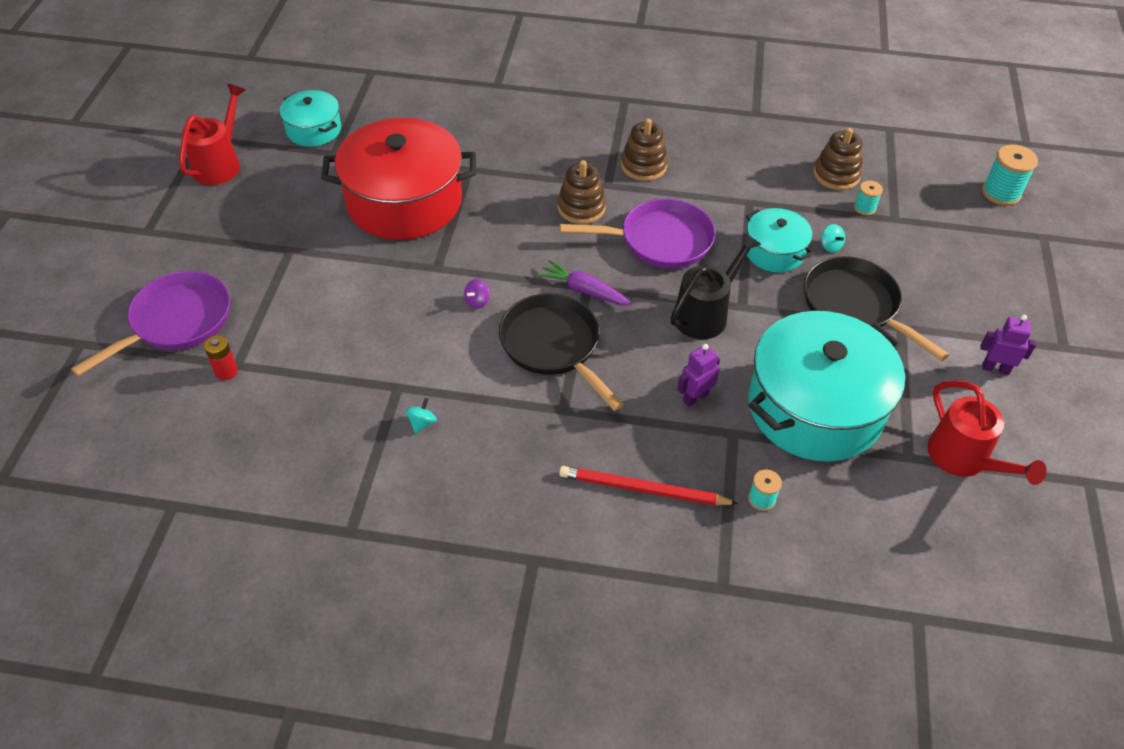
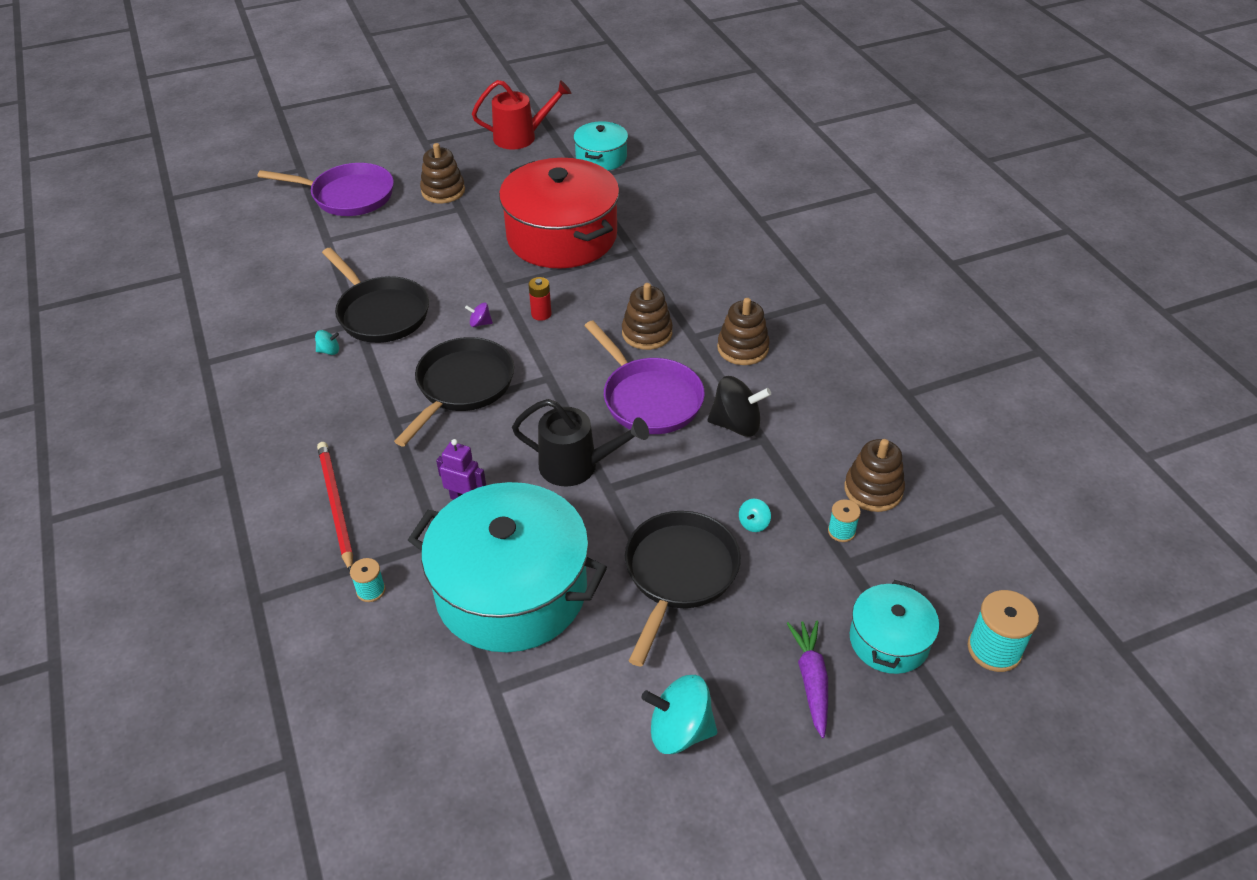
camera: 60 degrees right, 5 degrees down
red battery [204,335,238,380] -> red battery moved to [528,277,551,321]
purple carrot [537,260,632,305] -> purple carrot moved to [786,621,828,738]
turquoise pot [746,208,813,272] -> turquoise pot moved to [850,580,939,674]
red watering can [927,381,1047,485] -> none
purple robot [980,315,1036,375] -> turquoise spinning top [641,675,717,754]
none -> black pan [322,248,429,343]
none -> brown stacking toy [420,143,465,203]
none -> black spinning top [708,376,771,437]

